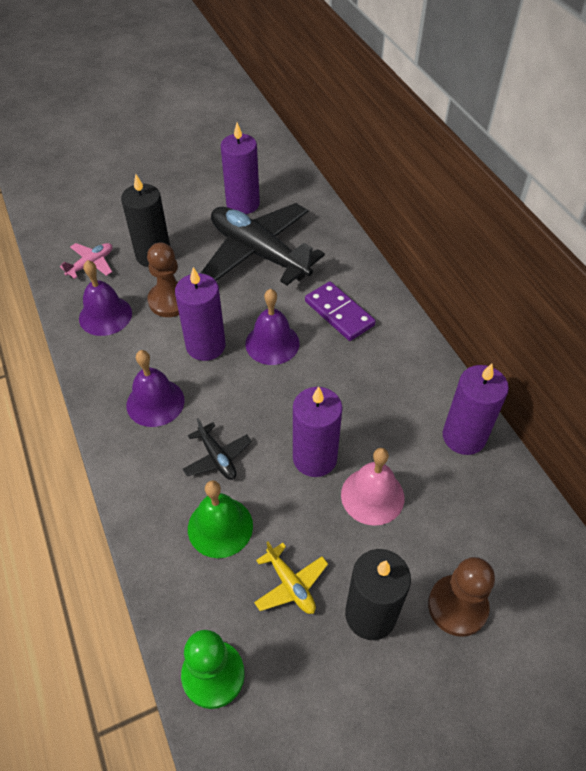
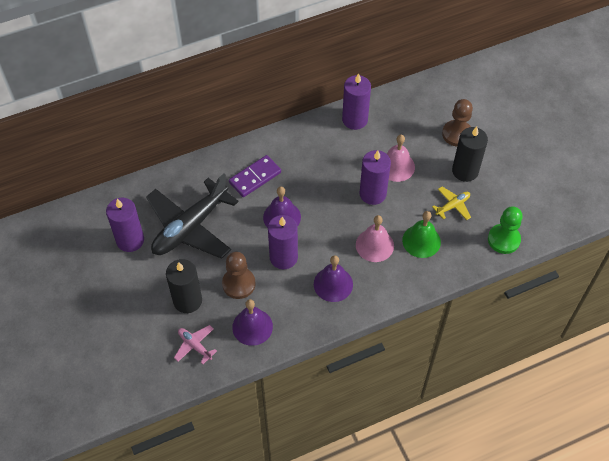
camera: 90 degrees left, 5 degrees up
black plane [183,418,251,480] -> pink bell [356,215,394,262]

